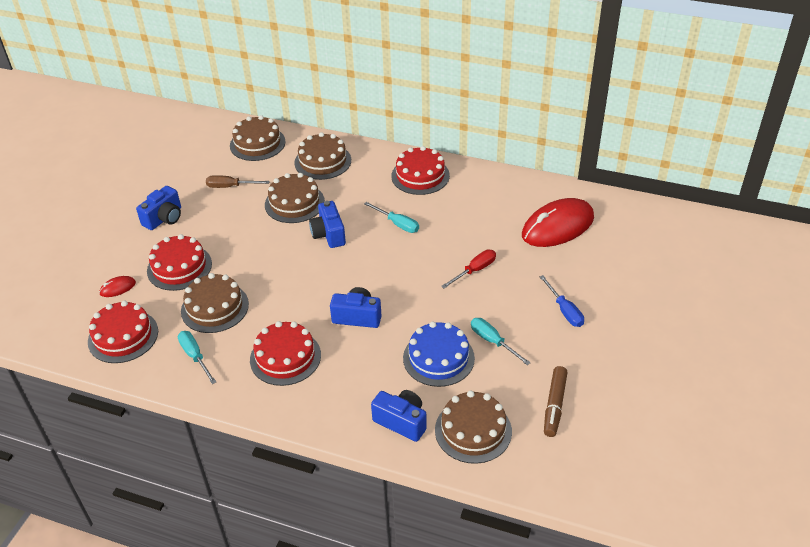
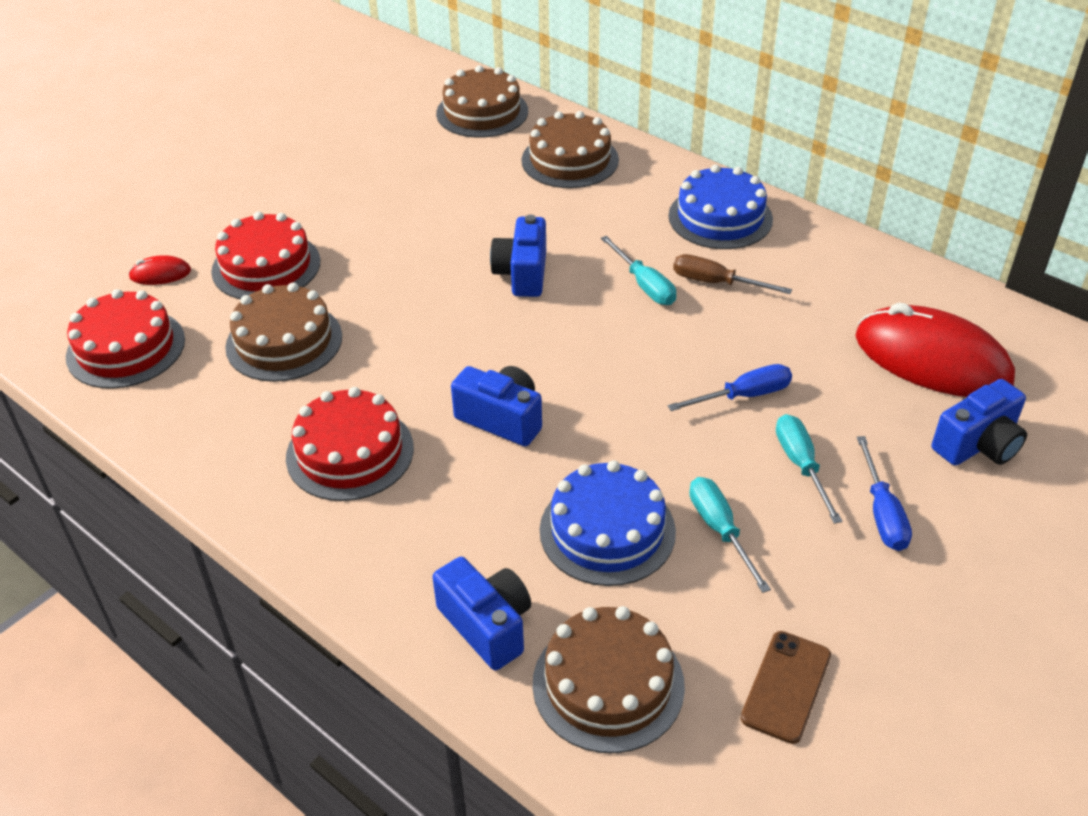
camera: 20 degrees right, 0 degrees up
blue camera [136,186,181,230] -> blue camera moved to [932,379,1027,466]
turquoise screwdriver [178,331,216,384] -> turquoise screwdriver moved to [776,414,842,524]
brown screwdriver [206,175,270,188] -> brown screwdriver moved to [673,254,792,294]
brown cake [265,173,325,223] -> none
red cake [391,146,450,195] -> blue cake [668,165,773,249]
red screwdriver [441,250,496,289] -> blue screwdriver [668,364,792,411]
red mouse [522,198,594,247] -> red mouse turned 45 degrees clockwise [855,303,1015,397]
brown marker [544,366,568,437] -> brown phone [741,631,831,744]

